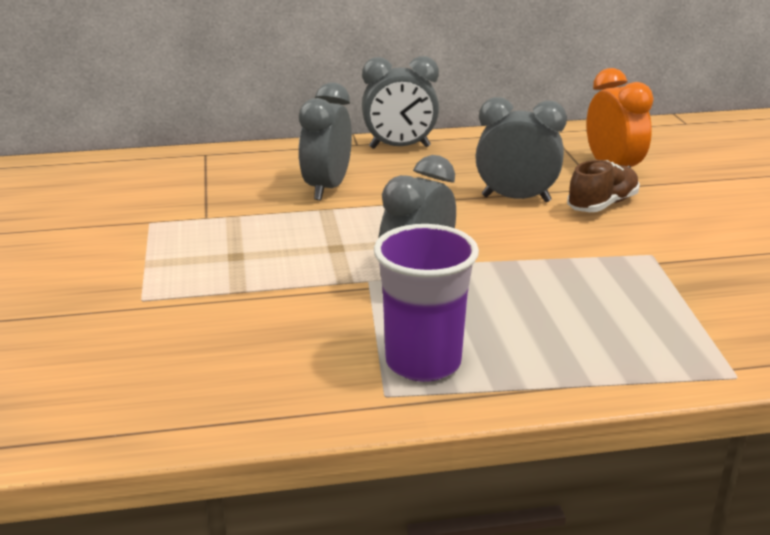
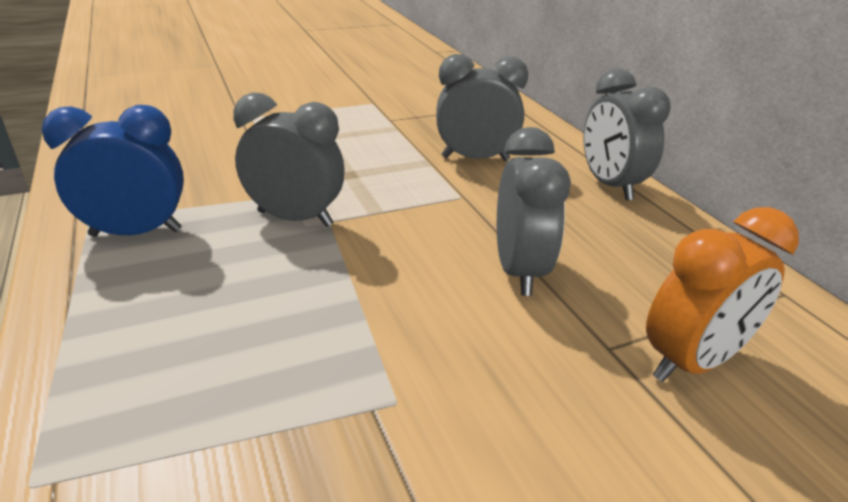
camera: 75 degrees right, 5 degrees up
purple cup [374,224,479,382] -> blue clock [42,105,184,237]
brown shoe [567,160,640,212] -> none

